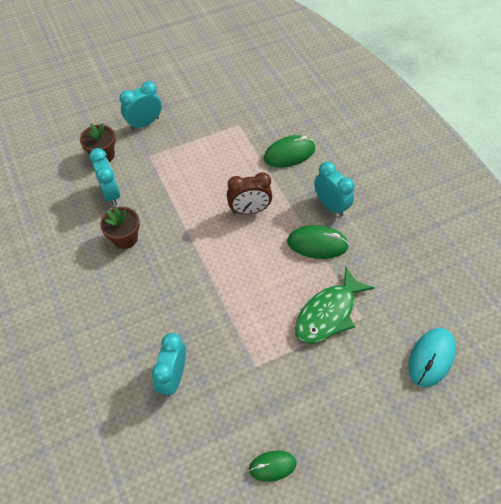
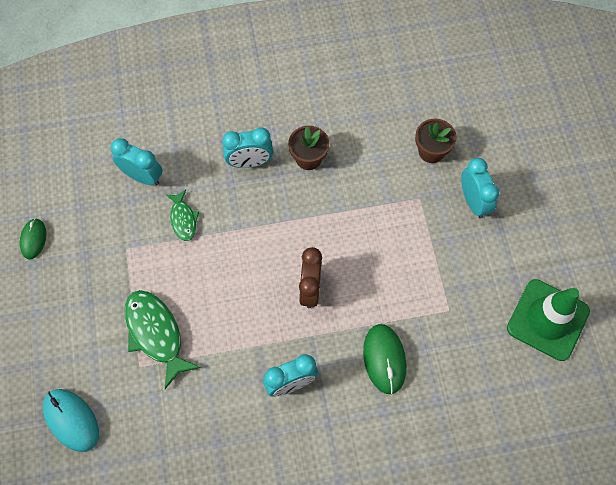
camera: 105 degrees right, 10 degrees up
turquoise clock [89,148,120,206] -> turquoise clock moved to [222,127,273,168]
green mouse [287,225,349,259] -> none
none -> green fish [166,190,199,241]
none -> green traffic cone [507,279,590,361]

